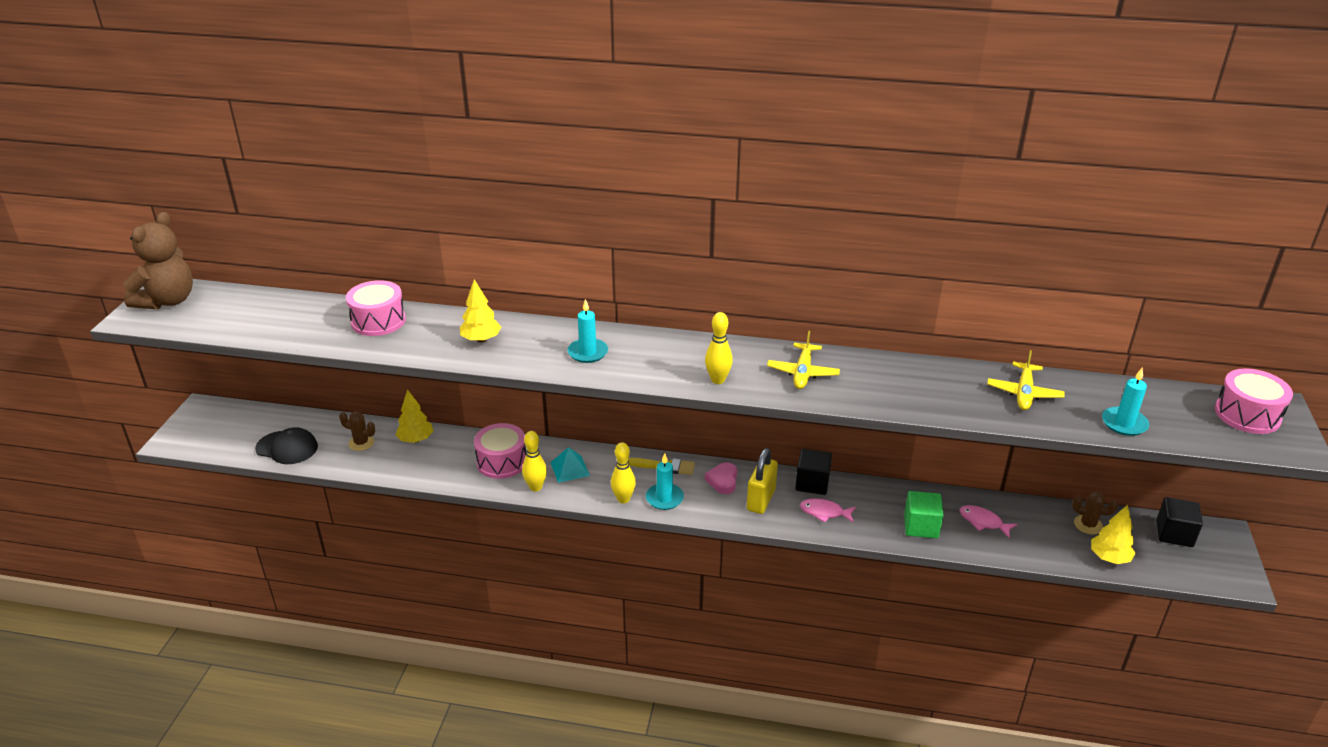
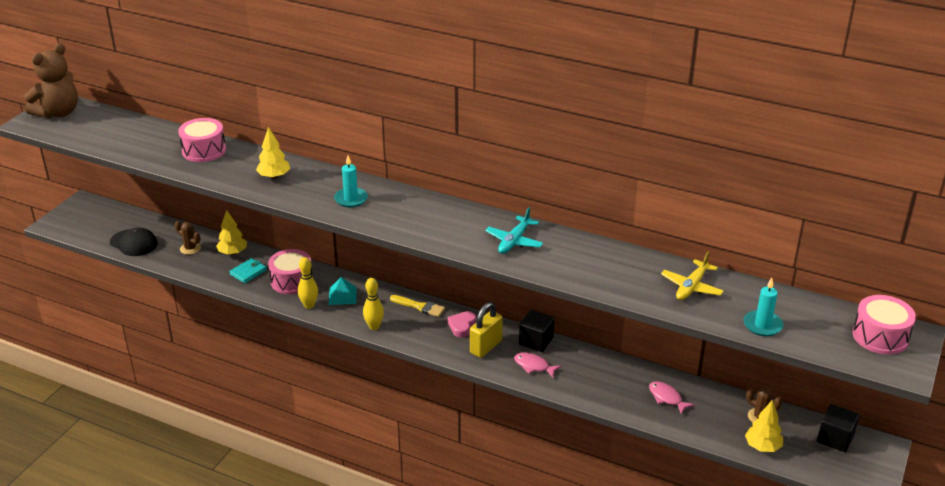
camera: 15 degrees right, 0 degrees up
turquoise candle [646,453,684,510] -> none
yellow bowling pin [705,312,733,384] -> none
yellow plane [767,331,840,389] -> turquoise plane [485,207,543,254]
green cube [904,491,944,538] -> none
none -> turquoise wallet [229,258,267,283]

